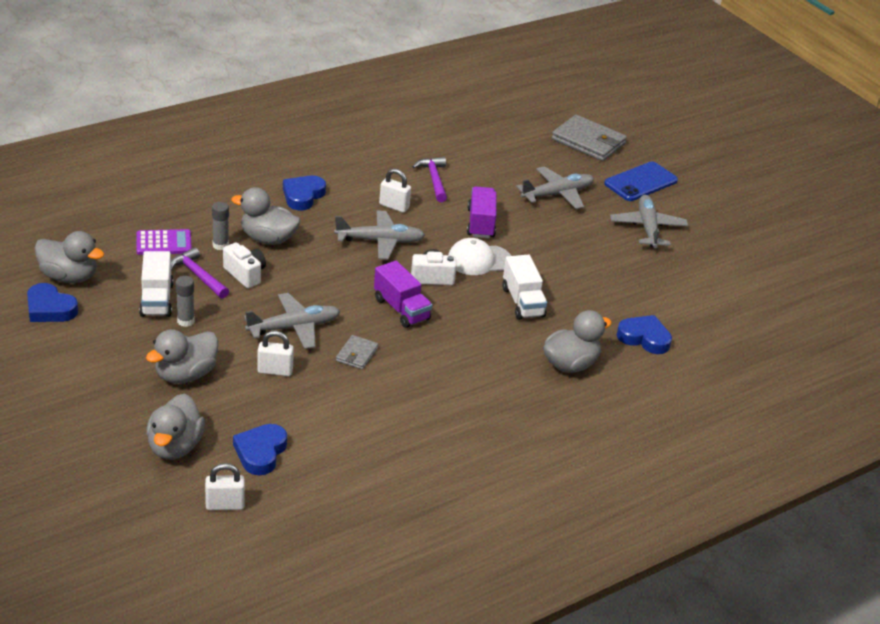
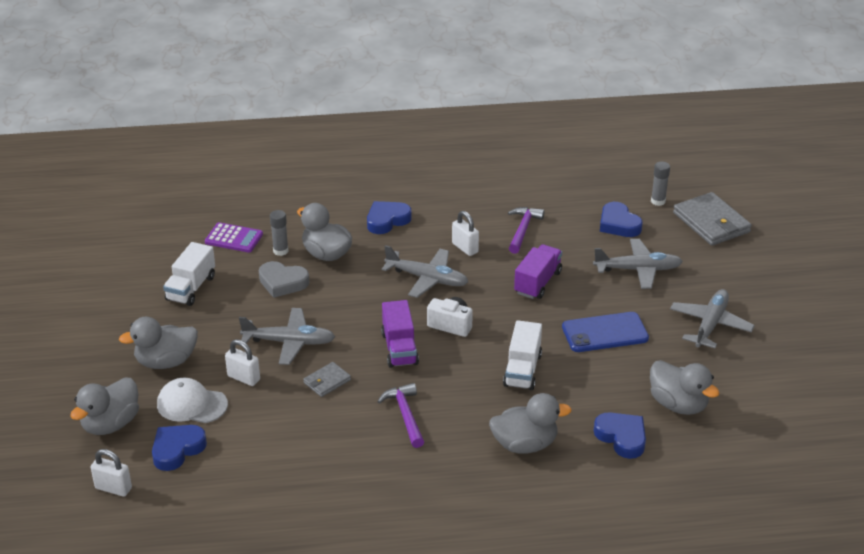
camera: 30 degrees right, 0 degrees up
blue heart [27,283,78,322] -> blue heart moved to [600,202,643,237]
grey duck [34,231,104,283] -> grey duck moved to [650,360,720,415]
purple hammer [171,247,229,299] -> purple hammer moved to [377,383,424,448]
grey glue stick [176,276,195,327] -> grey glue stick moved to [651,161,670,206]
white camera [223,242,266,288] -> grey heart [259,261,309,298]
white cap [448,238,511,275] -> white cap moved to [157,378,228,423]
blue phone [604,162,678,201] -> blue phone moved to [562,312,649,352]

